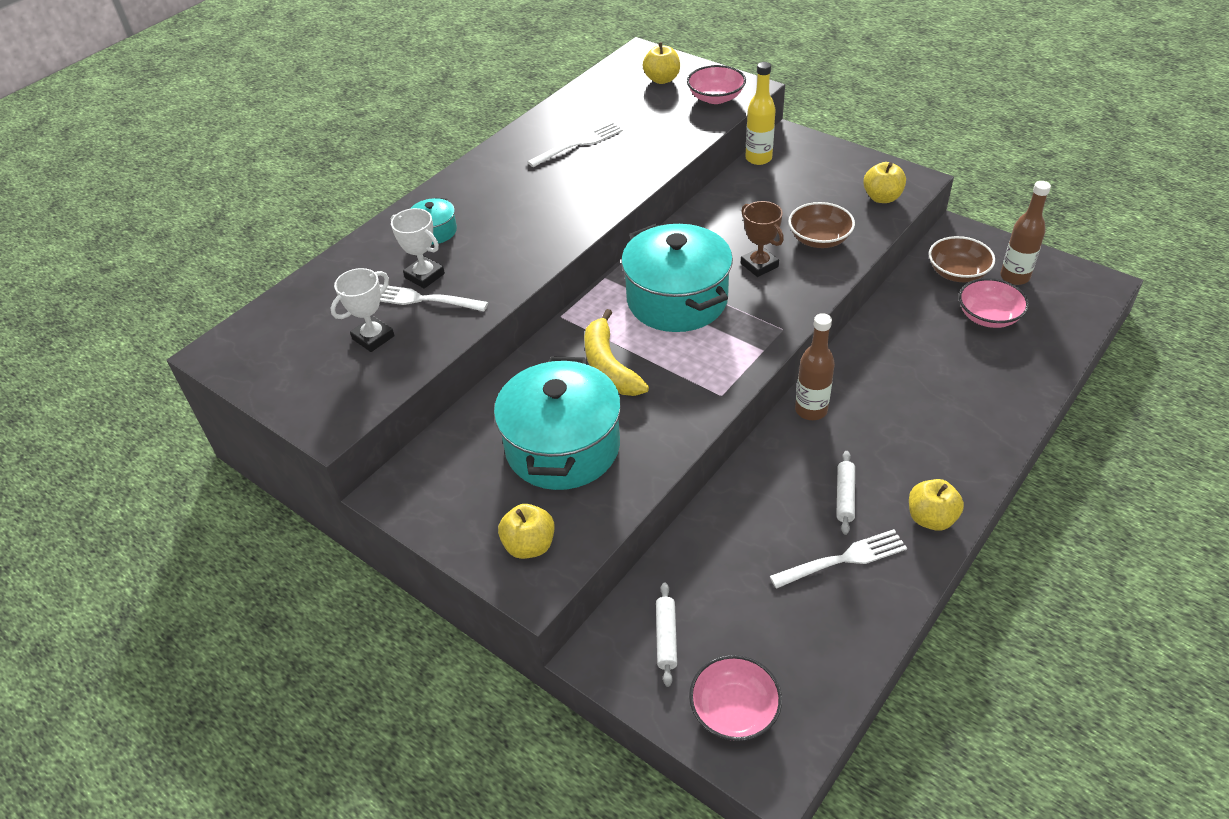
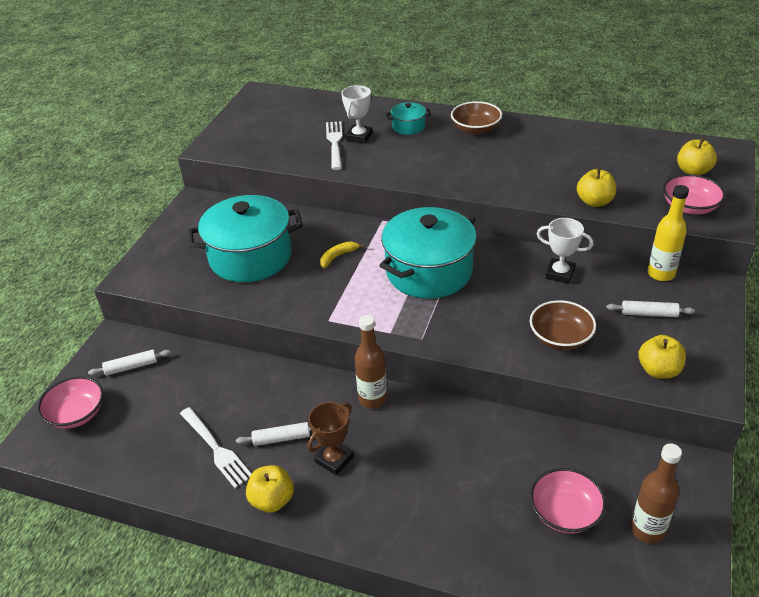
camera: 70 degrees right, 5 degrees down
white trophy [331,268,395,352] -> white trophy moved to [537,218,594,284]
yellow apple [498,504,555,559] -> yellow apple moved to [577,167,616,207]
white fork [527,122,623,167] -> none
yellow banana [584,309,649,396] -> yellow banana [320,241,365,268], size x0.54
brown trophy [741,201,784,277] -> brown trophy moved to [308,402,354,476]
brown bowl [929,236,995,282] -> brown bowl moved to [451,101,502,135]
none -> white rolling pin [606,300,695,317]

